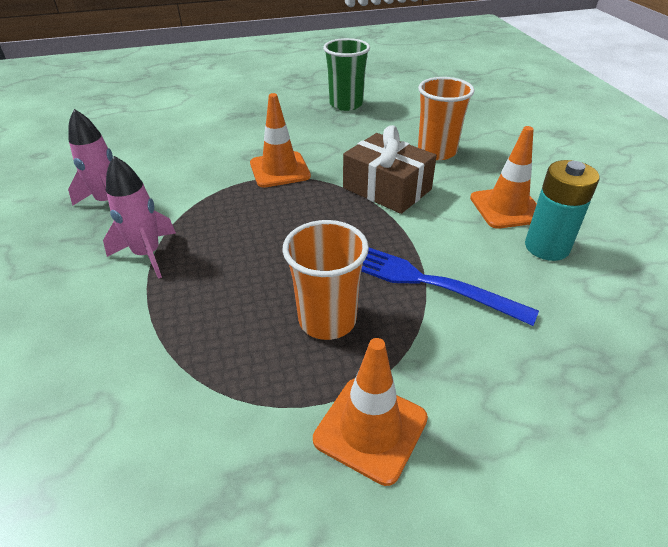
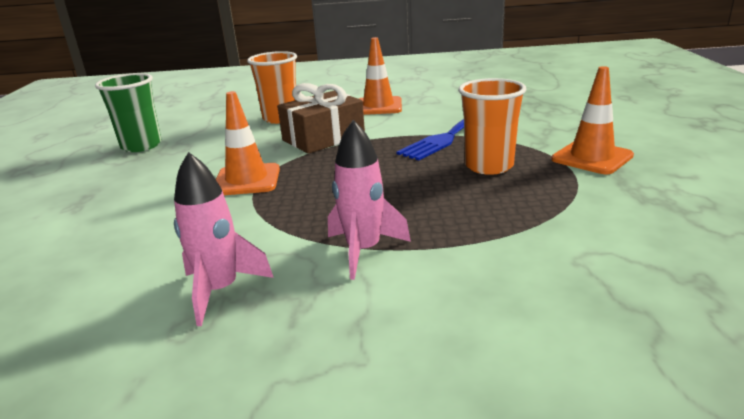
camera: 75 degrees left, 15 degrees down
turquoise battery [525,160,599,261] -> none

